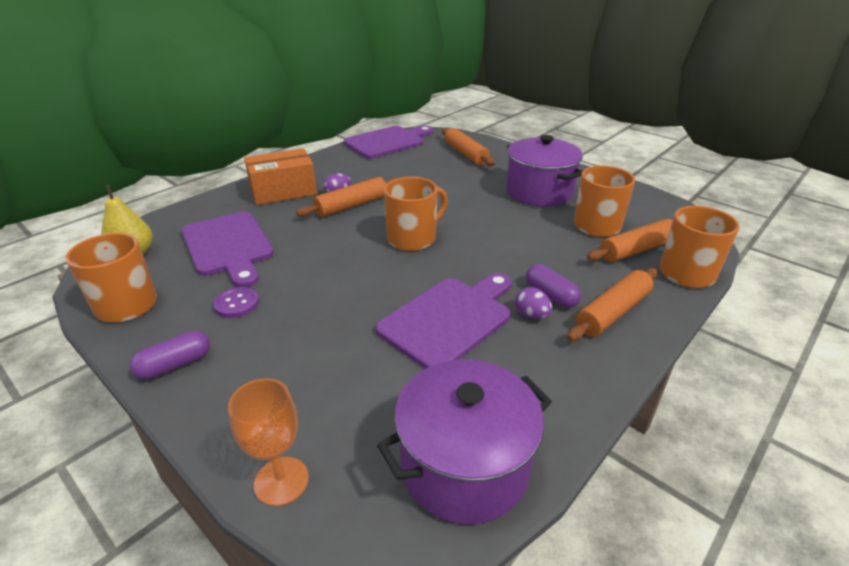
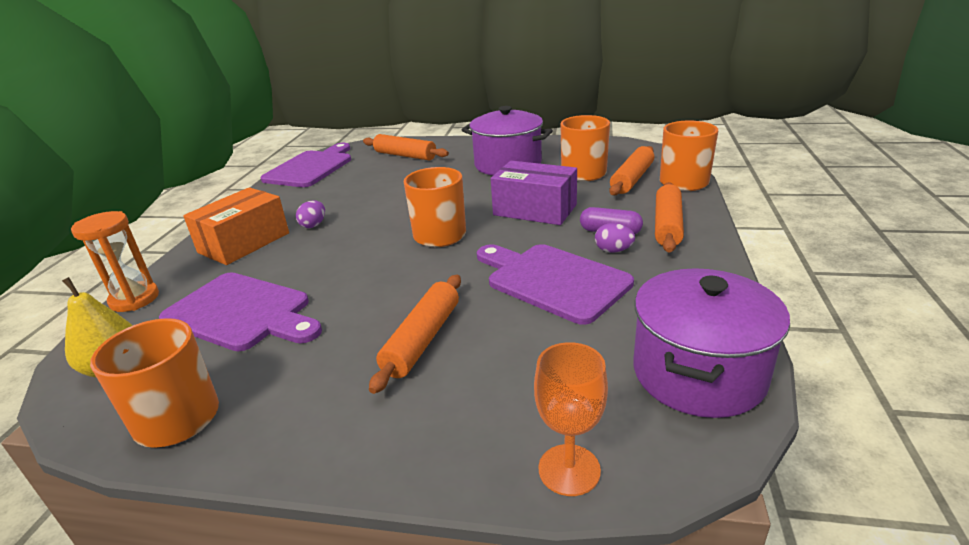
camera: 30 degrees left, 5 degrees down
purple capsule [130,330,210,380] -> none
purple button [213,287,259,318] -> none
orange rolling pin [296,177,397,217] -> orange rolling pin moved to [369,275,461,394]
purple cutting board [376,273,512,369] -> purple cutting board turned 60 degrees counterclockwise [477,244,634,325]
none -> orange hourglass [71,211,159,312]
none -> purple box [491,161,577,225]

